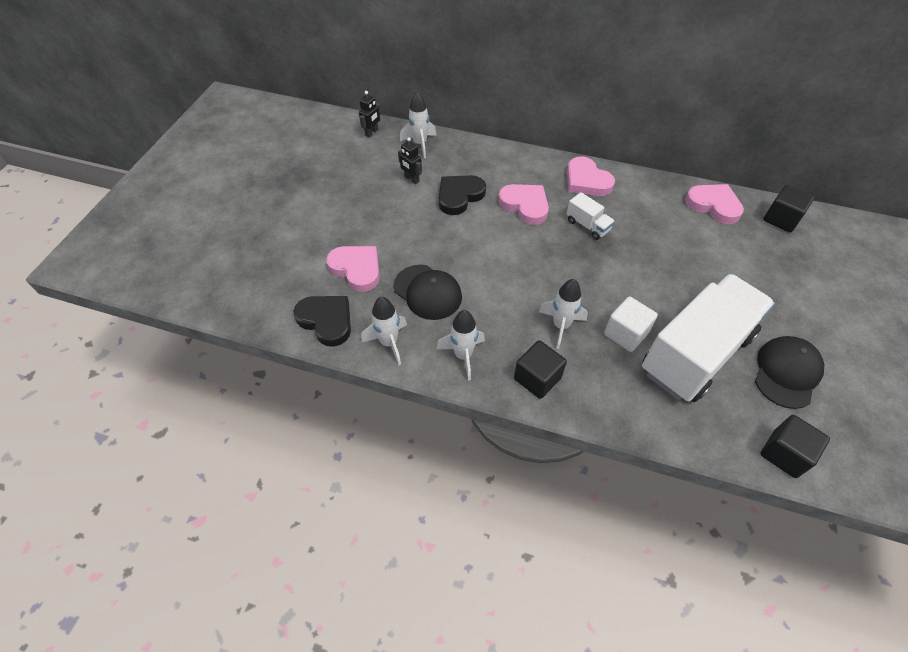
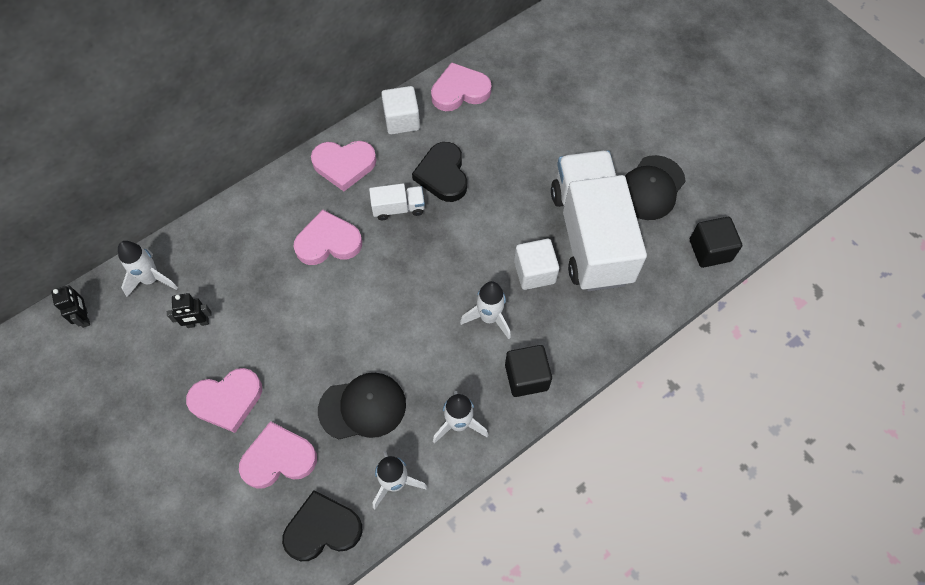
camera: 55 degrees left, 10 degrees up
black heart [439,175,486,215] -> black heart moved to [412,142,467,202]
black cap [755,336,824,409] -> black cap turned 120 degrees counterclockwise [625,155,686,220]
black cube [763,185,814,232] -> none
none -> pink heart [186,368,262,433]
none -> white cube [381,86,420,135]

